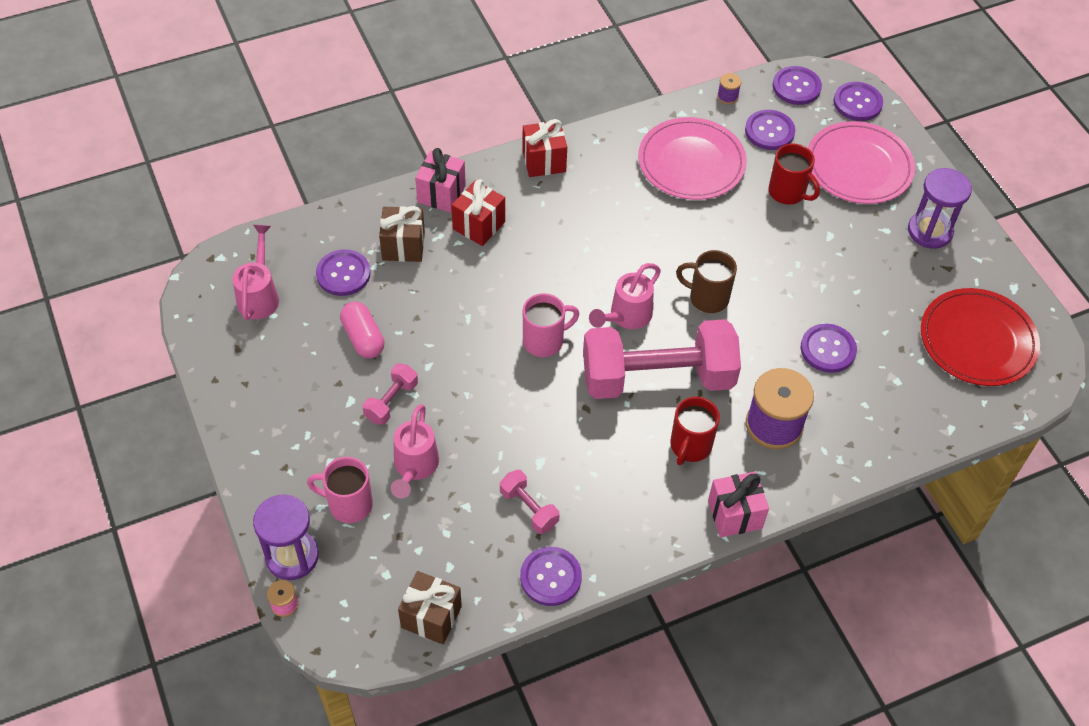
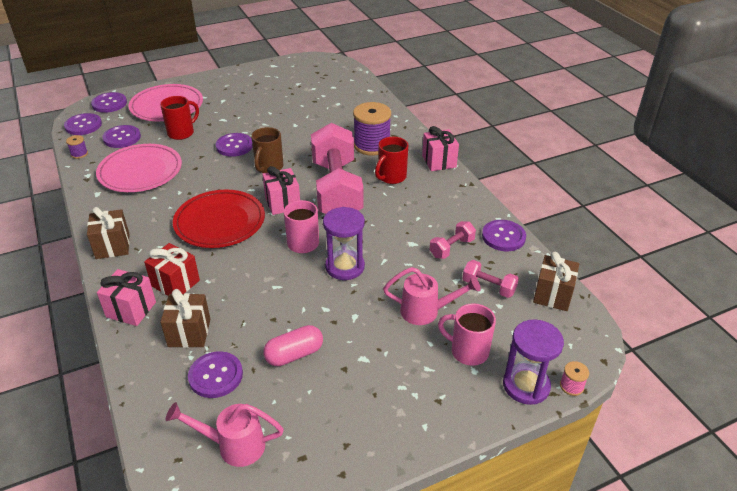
camera: 90 degrees left, 15 degrees down
pink mug [307,457,373,523] -> pink mug turned 105 degrees clockwise [438,303,496,366]
pink dumbbell [363,363,418,425] -> pink dumbbell moved to [462,260,519,298]
red gift [522,119,567,177] -> brown gift [87,207,130,259]
pink watering can [589,263,661,329] -> pink gift [262,166,300,215]
red mug [670,397,720,465] -> red mug turned 105 degrees clockwise [375,137,409,184]
purple button [801,324,857,373] -> purple button moved to [216,133,253,157]
purple hourglass [908,168,972,249] -> purple hourglass moved to [323,207,365,280]
red plate [921,288,1040,386] -> red plate moved to [173,190,265,248]

